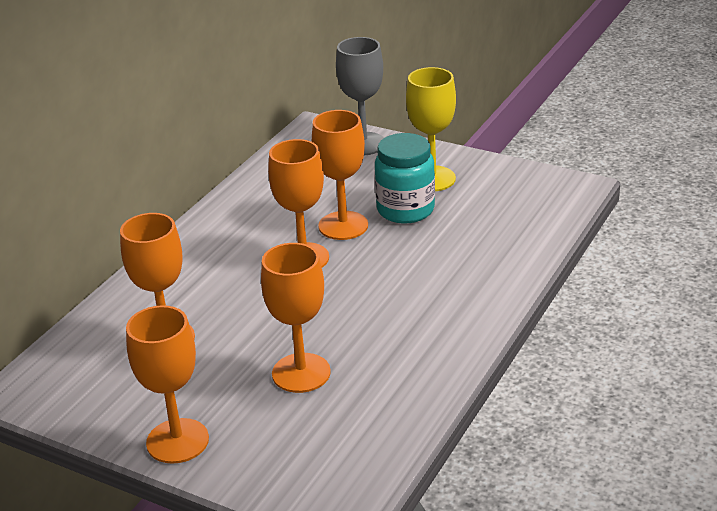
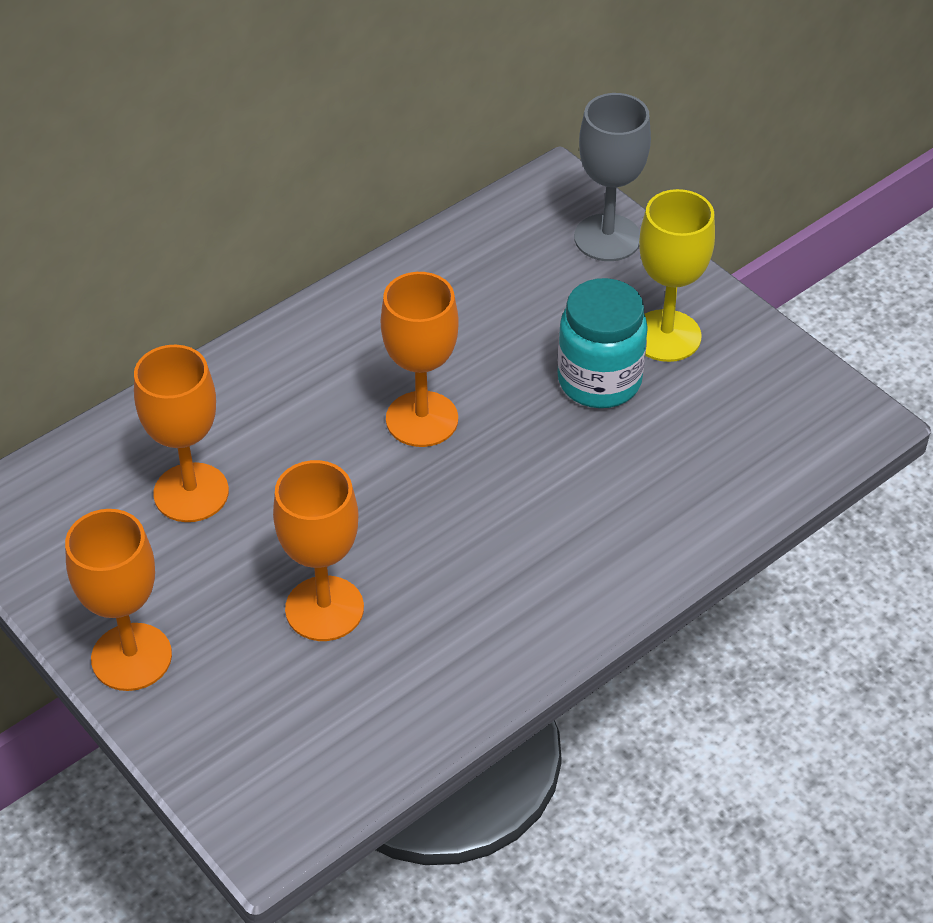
camera: 20 degrees right, 15 degrees up
orange goblet [312,110,368,240] -> none

